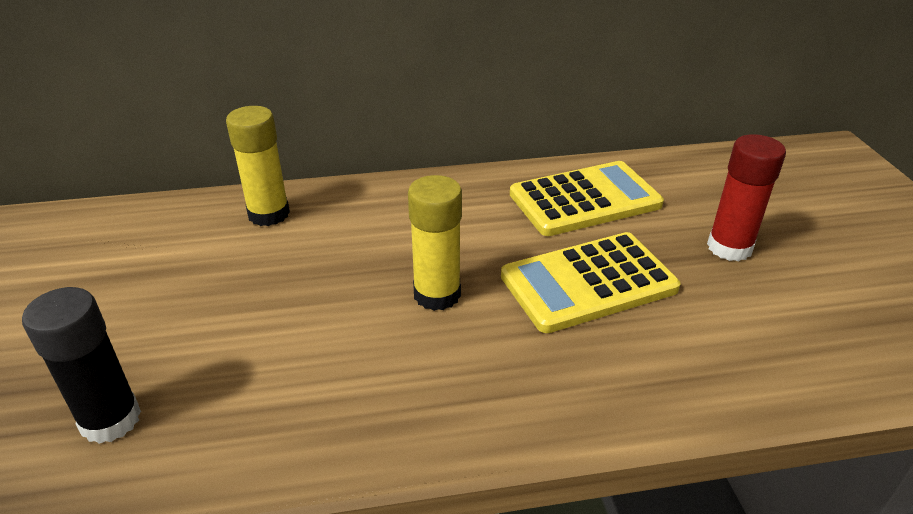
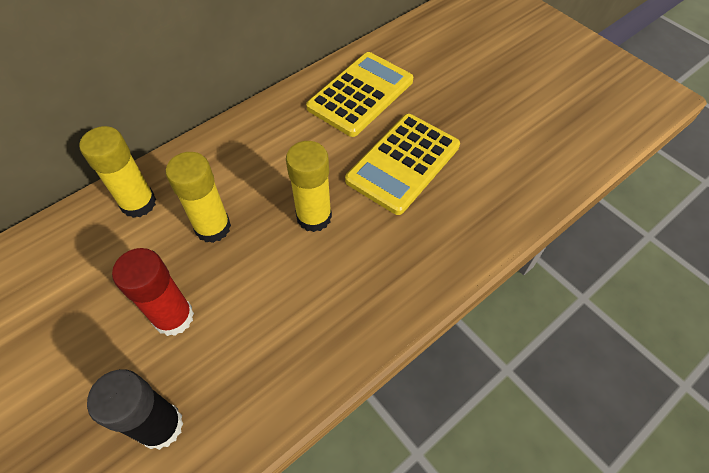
camera: 30 degrees left, 20 degrees up
red glue stick [707,134,786,261] -> red glue stick moved to [112,248,194,336]
none -> yellow glue stick [166,152,231,243]

